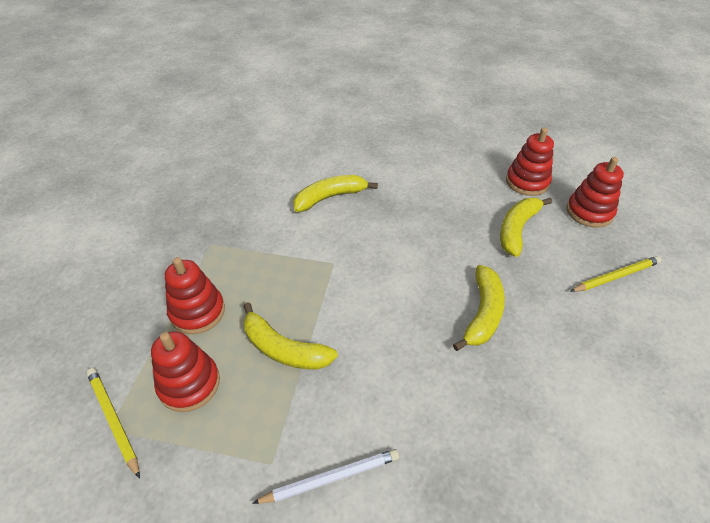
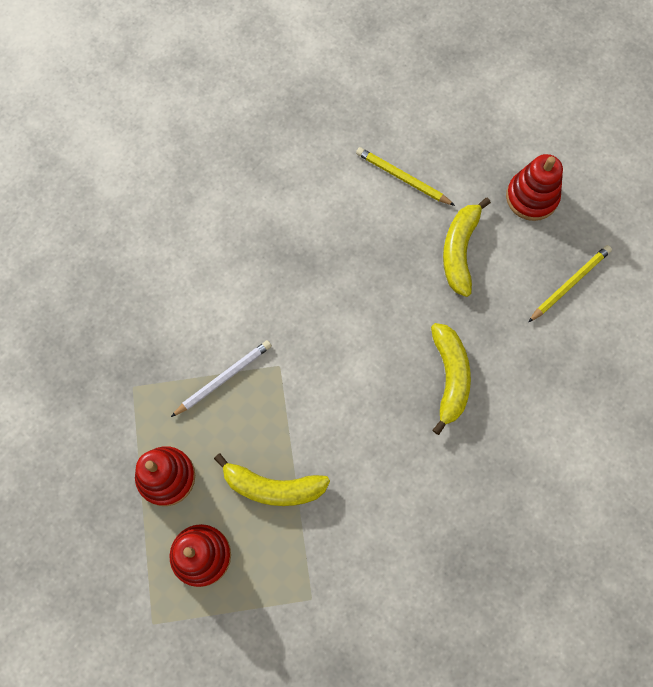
camera: 20 degrees left, 25 degrees up
yellow pencil [86,368,140,479] -> yellow pencil moved to [356,147,455,206]
white pencil [252,449,399,504] -> white pencil moved to [171,340,272,417]
yellow banana [293,175,378,212] -> none
red stacking toy [506,128,554,196] -> none

